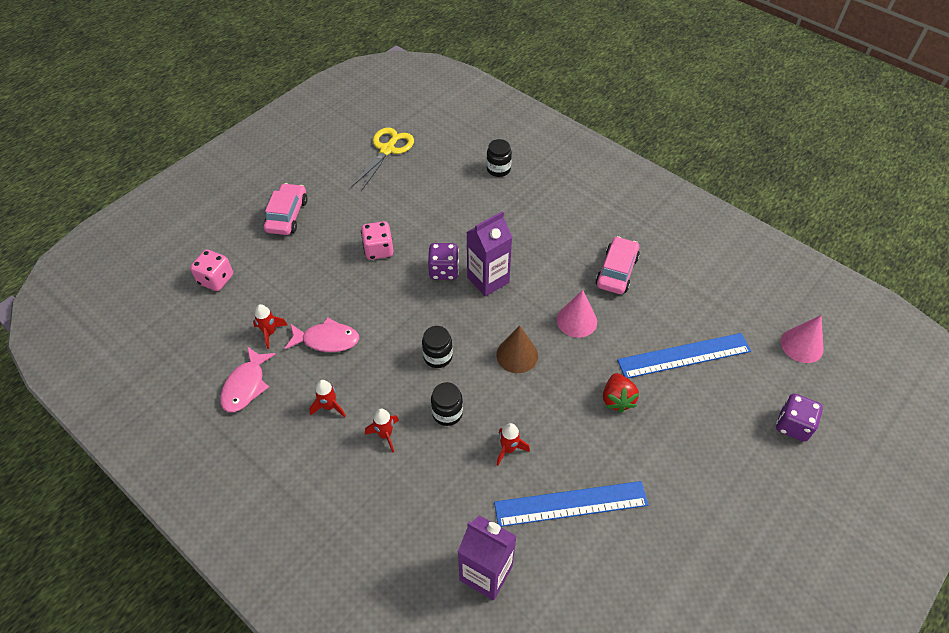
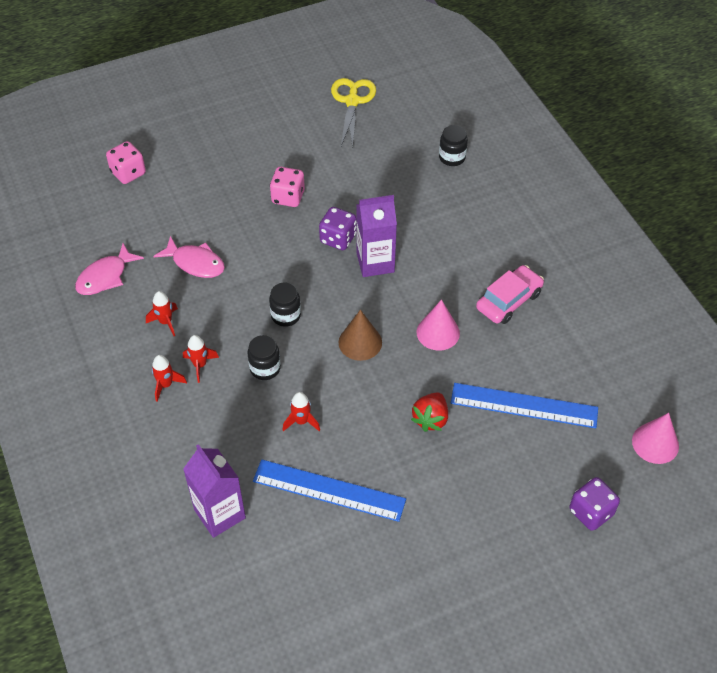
camera: 25 degrees right, 0 degrees up
red rocket [253,304,287,349] -> red rocket moved to [152,355,187,401]
pink car [264,183,308,235] -> none
yellow scissors [352,128,414,191] -> yellow scissors turned 45 degrees counterclockwise [331,78,376,148]

